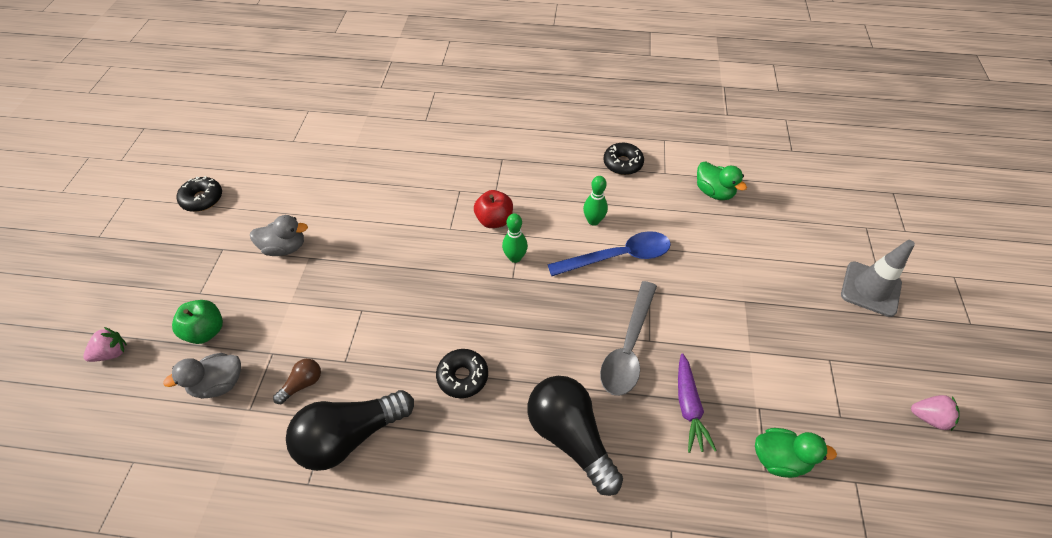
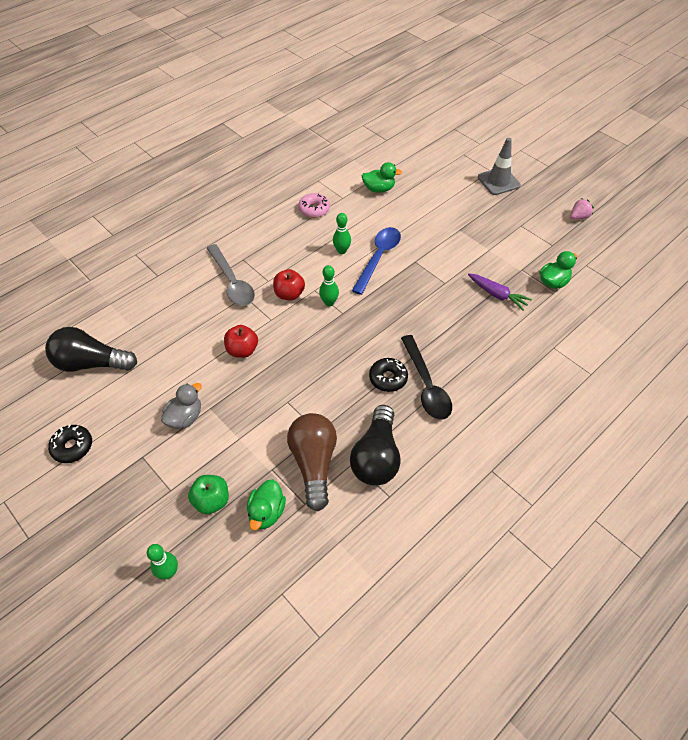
camera: 50 degrees left, 0 degrees up
pink strawberry [83,327,127,362] -> green bowling pin [147,544,178,580]
grey duck [163,353,241,399] -> green duck [247,479,286,530]
brown light bulb [273,359,321,404] -> brown light bulb [287,413,337,511], size x2.20
black light bulb [527,376,623,496] -> black light bulb moved to [45,327,137,372]
grey spoon [600,281,657,396] -> grey spoon moved to [207,244,255,306]
black donut [603,143,644,175] -> pink donut [298,193,330,218]
none -> red apple [224,325,258,358]
none -> black spoon [401,335,452,420]

